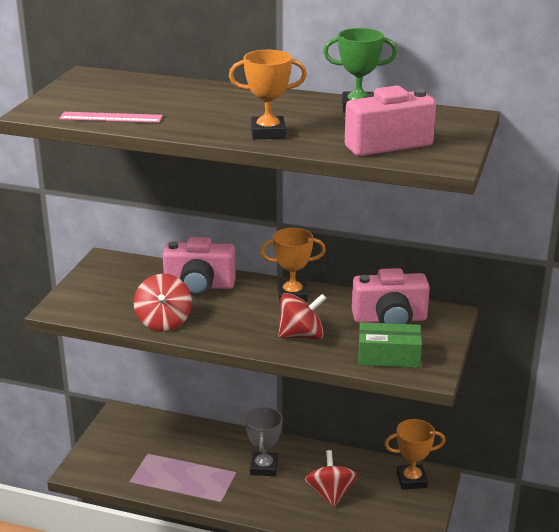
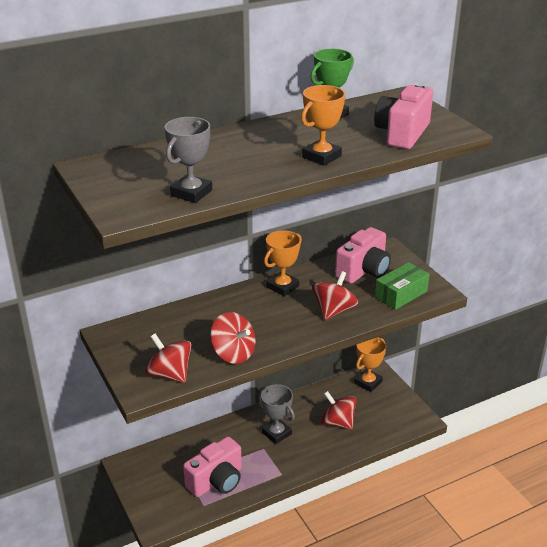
camera: 45 degrees left, 5 degrees up
pink ruler [59,112,163,123] -> grey trophy [165,117,212,203]
pink camera [163,237,236,296] -> pink camera moved to [183,436,242,497]
none -> red spinning top [145,333,192,383]

